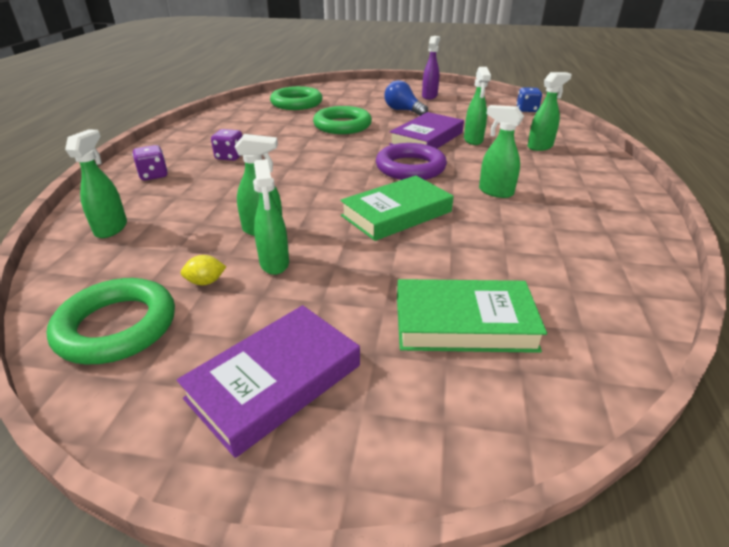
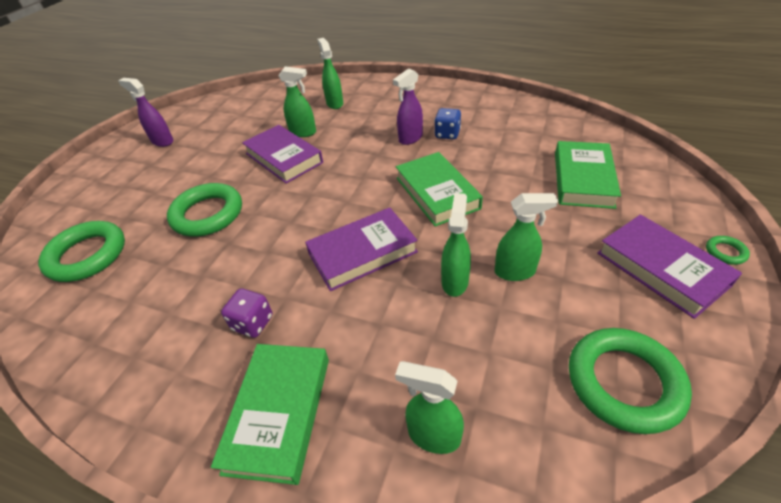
camera: 75 degrees left, 10 degrees up
purple dice [132,145,168,180] -> green book [211,344,329,485]
yellow lemon [181,255,226,285] -> none
purple ring [376,143,447,180] -> none
blue light bulb [384,80,428,116] -> none
green spray bottle [479,105,524,198] -> purple spray bottle [393,68,423,145]
blue dice [516,87,542,112] -> blue dice moved to [434,108,461,139]
none -> purple book [305,207,418,291]
none -> green ring [706,236,750,265]

